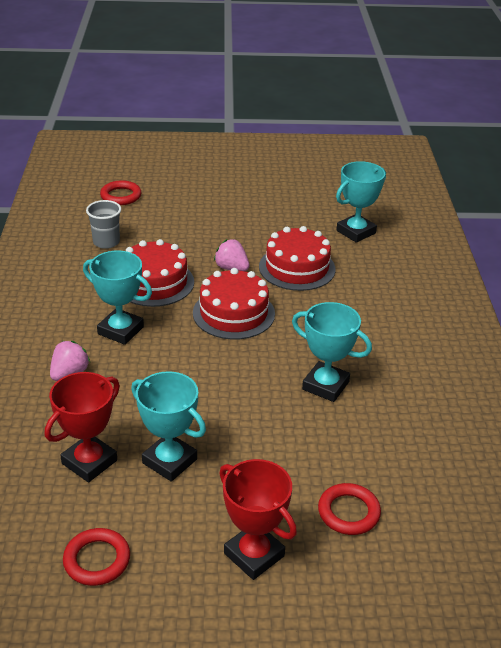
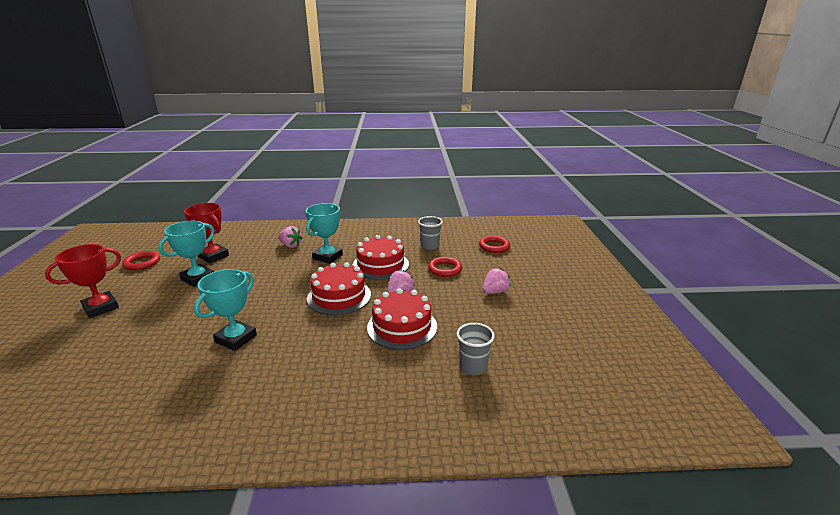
camera: 90 degrees right, 10 degrees down
red ring [318,483,381,535] -> red ring moved to [428,257,462,277]
turquoise trophy [336,161,386,243] -> grey cup [457,323,495,375]
none -> pink strawberry [482,268,511,294]

